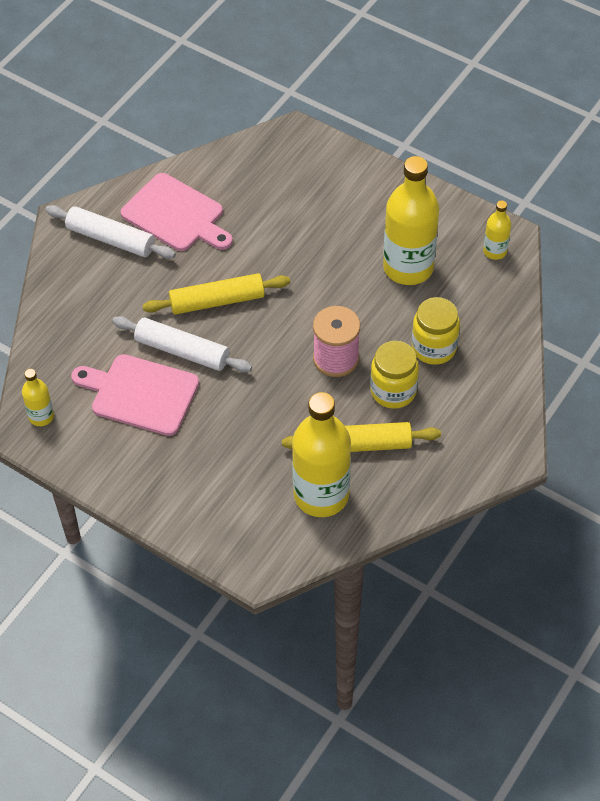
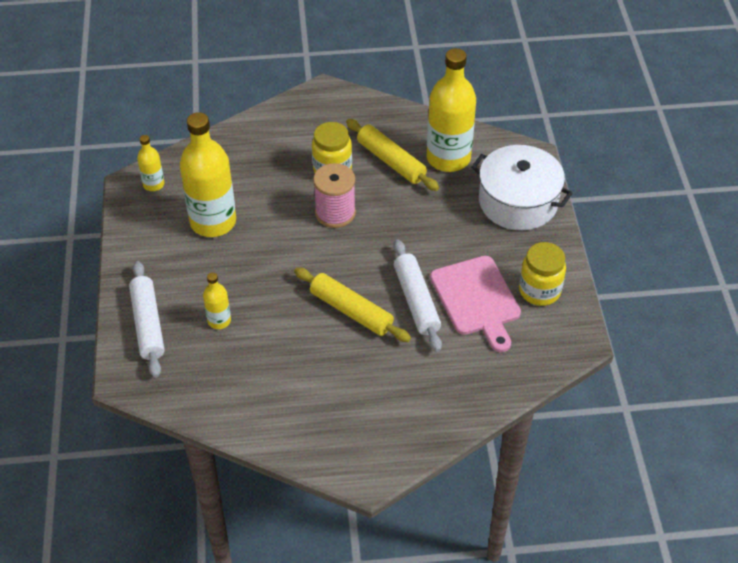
camera: 130 degrees left, 5 degrees down
yellow bottle [22,369,54,426] -> yellow bottle moved to [203,272,231,329]
white rolling pin [45,205,176,259] -> white rolling pin moved to [129,261,165,378]
pink cutting board [121,173,233,251] -> none
yellow jar [412,297,460,365] -> yellow jar moved to [519,242,566,306]
none -> white pot [471,145,573,230]

